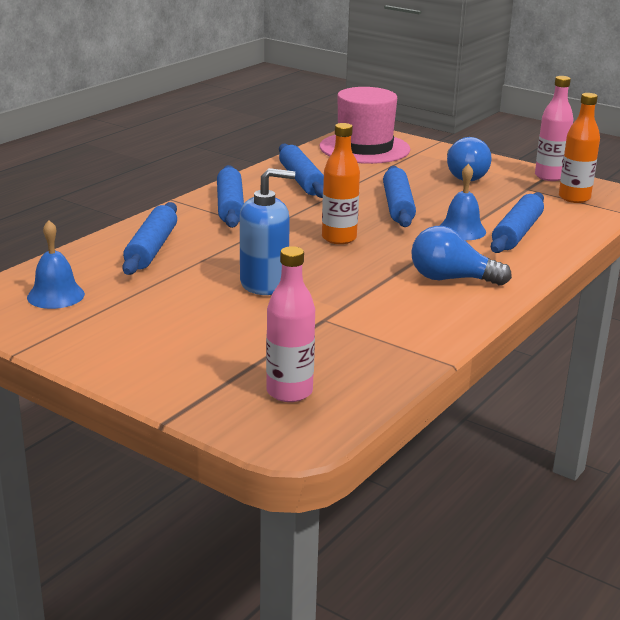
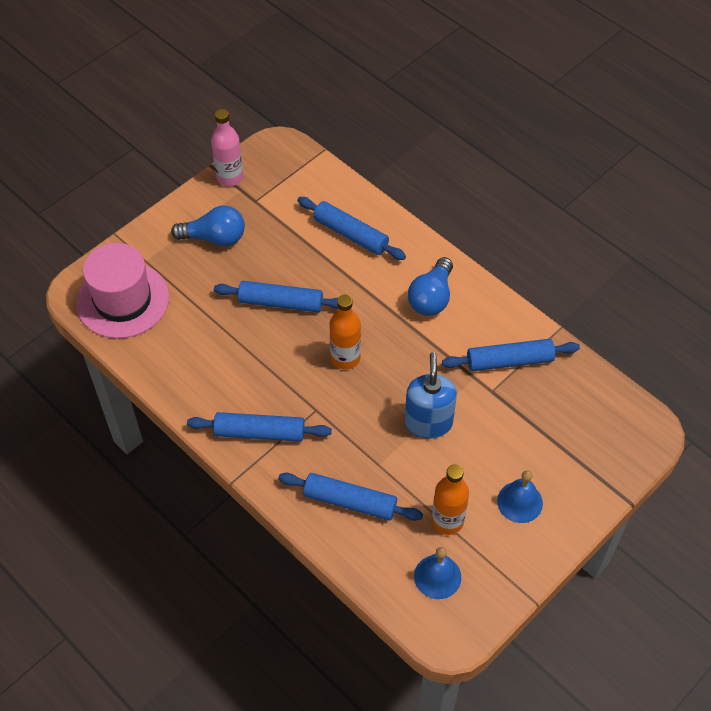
camera: 80 degrees left, 30 degrees up
pink bottle [266,246,315,402] -> none
blue rolling pin [279,143,324,198] -> blue rolling pin moved to [442,339,580,371]
blue bell [439,164,486,240] -> blue bell moved to [497,470,543,523]
orange bottle [559,93,600,203] -> orange bottle moved to [432,464,469,535]

